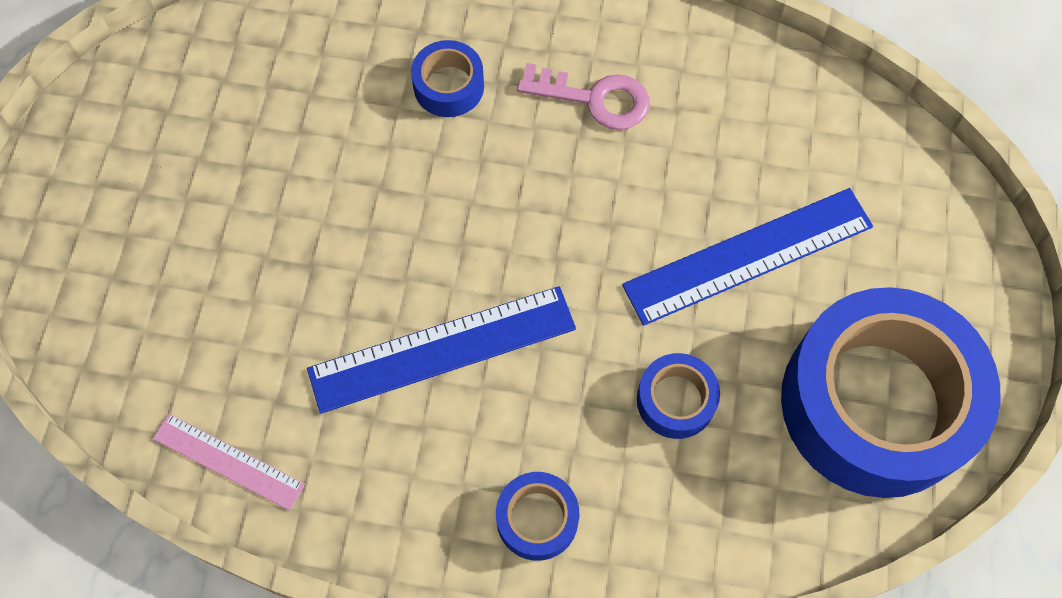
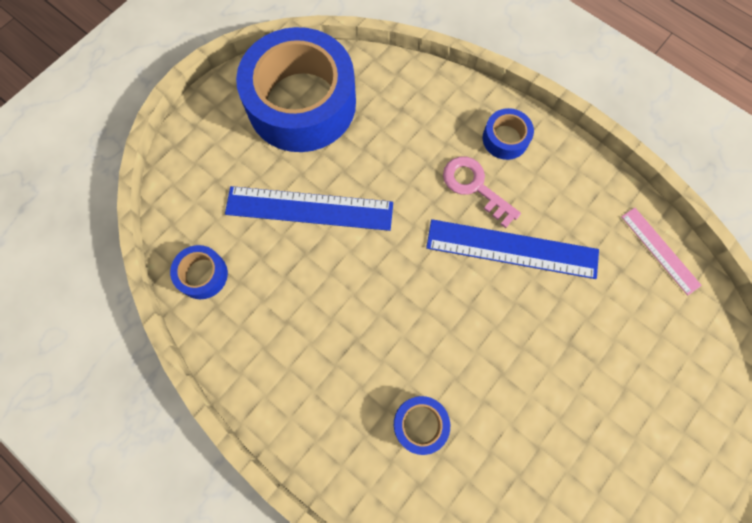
camera: 150 degrees left, 5 degrees up
pink key [517,63,650,130] -> pink key moved to [443,157,521,228]
blue tape [637,353,720,439] -> blue tape moved to [170,245,228,299]

